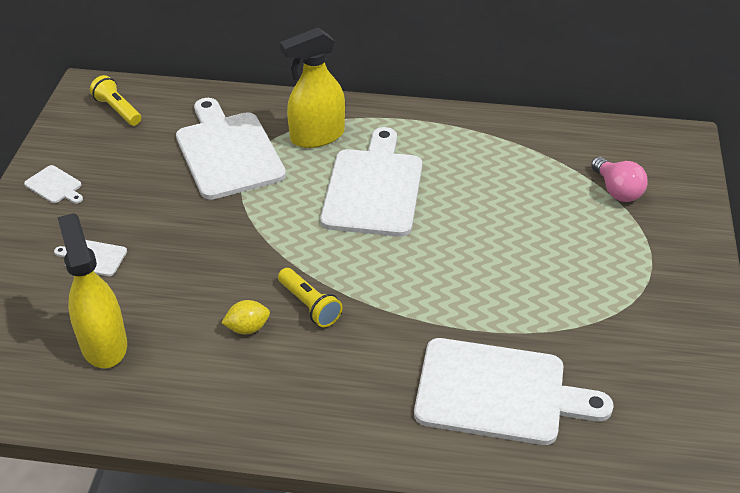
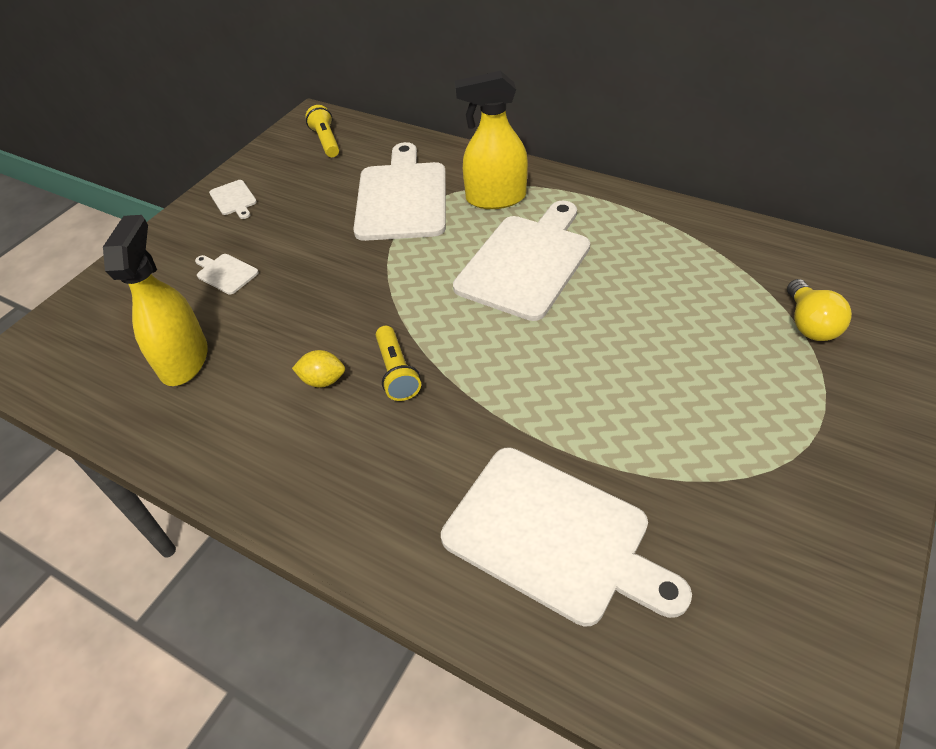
camera: 25 degrees right, 5 degrees up
pink light bulb [591,157,648,202] -> yellow light bulb [787,279,852,341]

